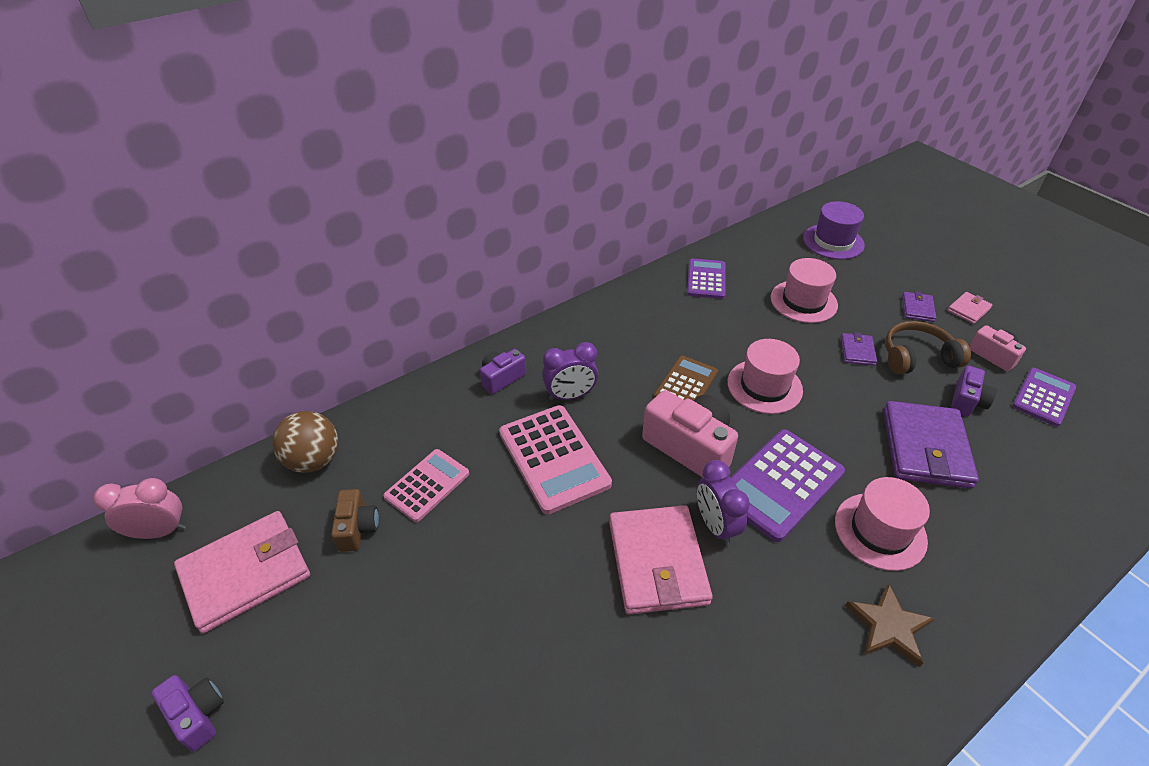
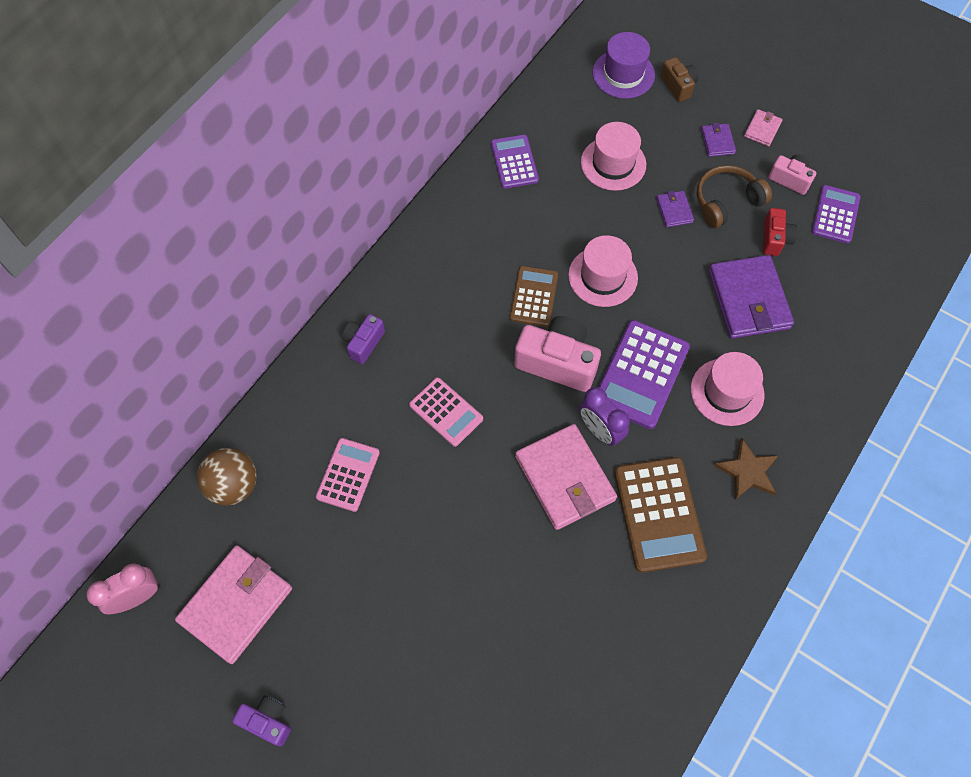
camera: 20 degrees left, 20 degrees up
brown camera [331,489,379,552] -> brown camera moved to [661,57,699,102]
pink calculator [499,405,612,514] -> pink calculator [409,377,483,447], size x0.63
purple clock [542,342,598,401] -> none
purple camera [951,366,997,417] -> red camera [763,208,798,256]
none -> brown calculator [614,457,707,573]

